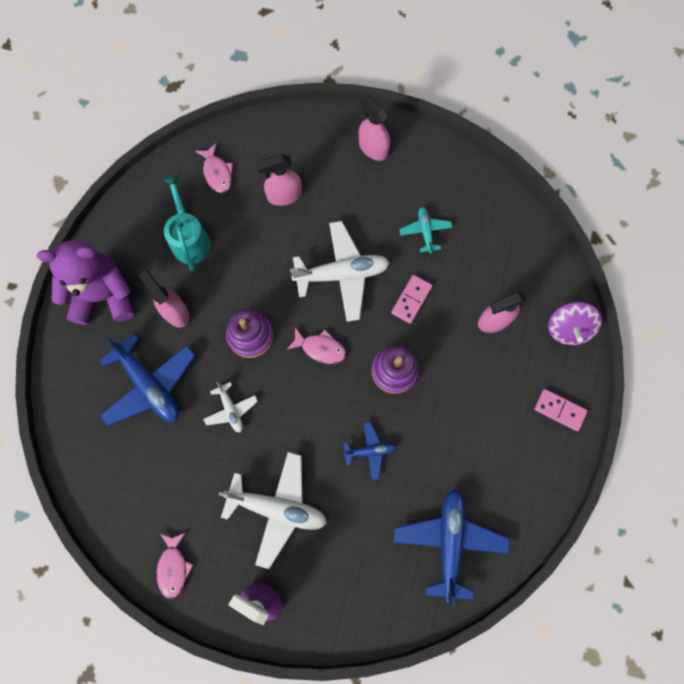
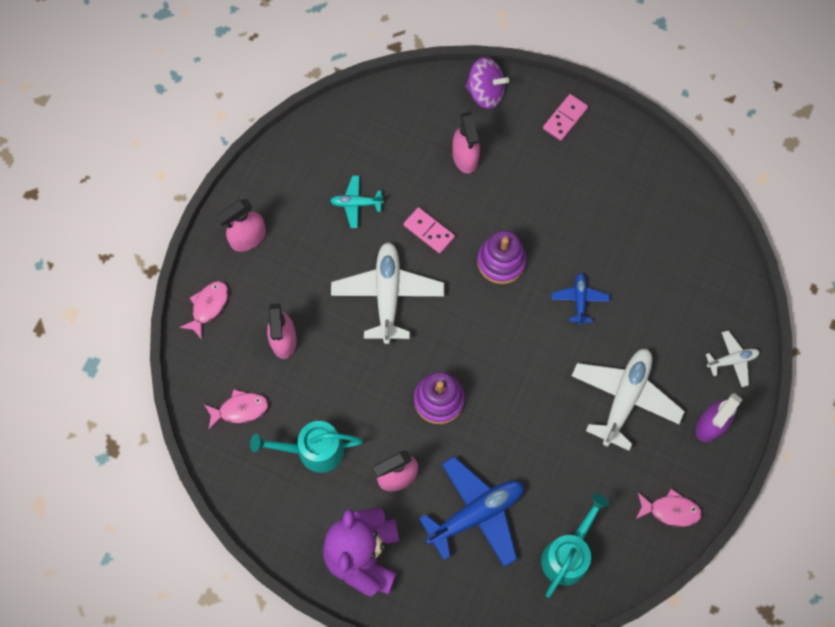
camera: 80 degrees left, 5 degrees down
white plane [203,382,258,432] -> white plane moved to [706,330,760,387]
pink fish [287,328,346,364] -> pink fish moved to [180,281,228,340]
blue plane [394,489,510,607] -> none
none -> turquoise watering can [541,494,609,598]

